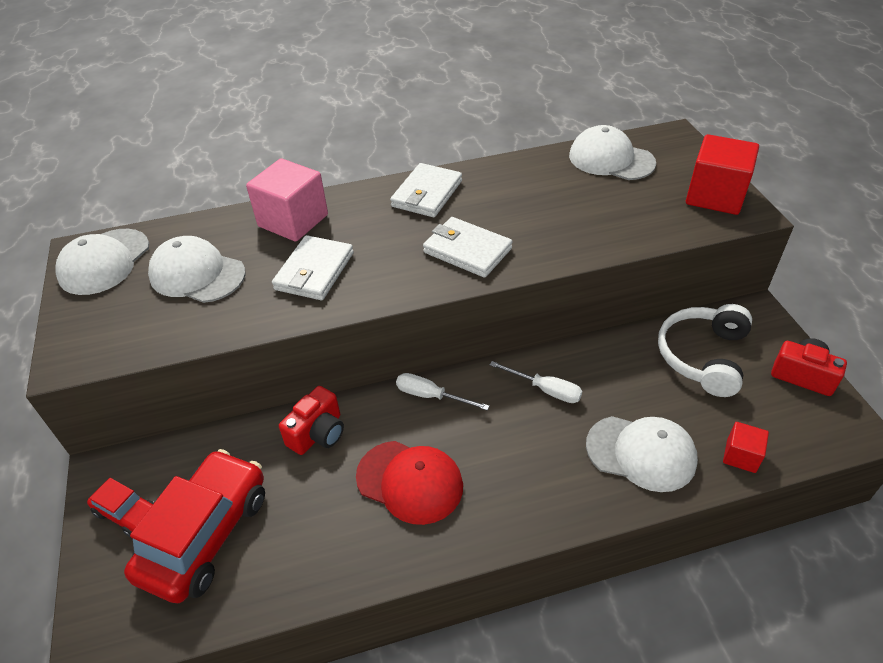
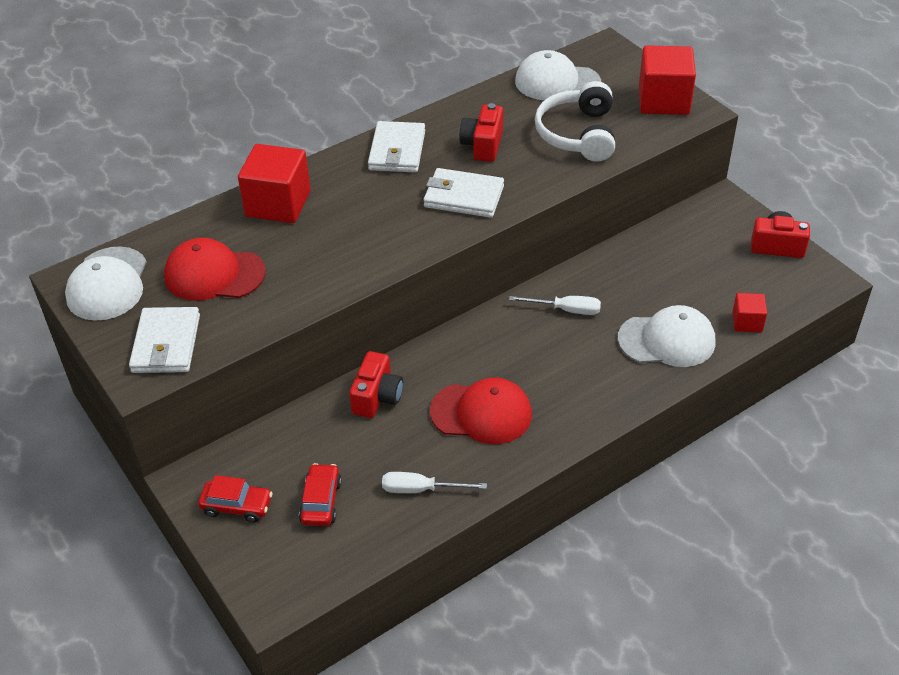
camera: 20 degrees left, 0 degrees up
red car [124,449,265,603] -> red car [299,463,342,526], size x0.50
white cap [148,236,246,303] -> red cap [164,238,266,301]
pink cube [246,158,328,242] -> red cube [238,144,311,223]
white wallet [272,235,353,300] -> white wallet moved to [129,307,200,373]
white screwdriver [396,373,489,411] -> white screwdriver moved to [382,472,487,493]
white headphones [658,304,752,397] -> white headphones moved to [535,81,615,162]
none -> red camera [459,103,503,162]

